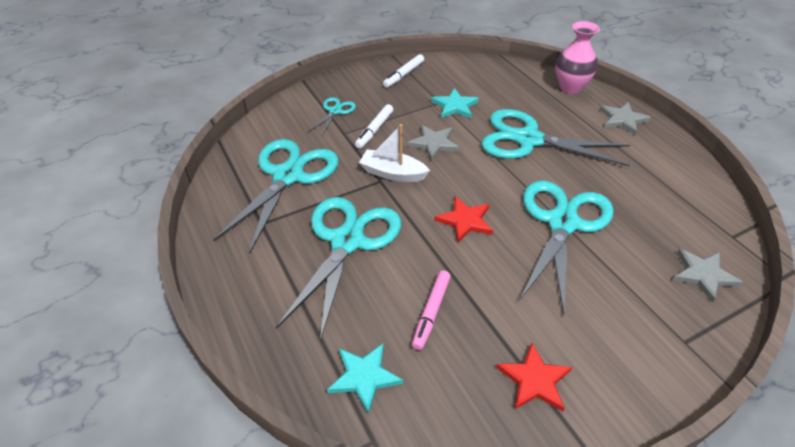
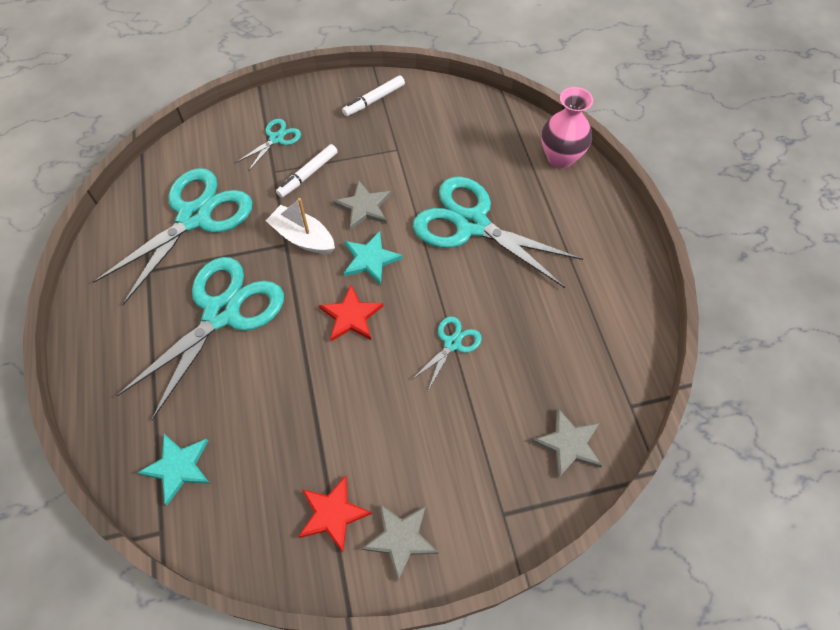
camera: 15 degrees right, 15 degrees up
pink marker [412,270,451,350] -> none
turquoise star [431,88,479,118] -> turquoise star moved to [344,231,403,285]
turquoise scissors [519,180,614,314] -> turquoise scissors [411,316,482,390], size x0.46
grey star [600,102,651,135] -> grey star moved to [362,504,439,581]

